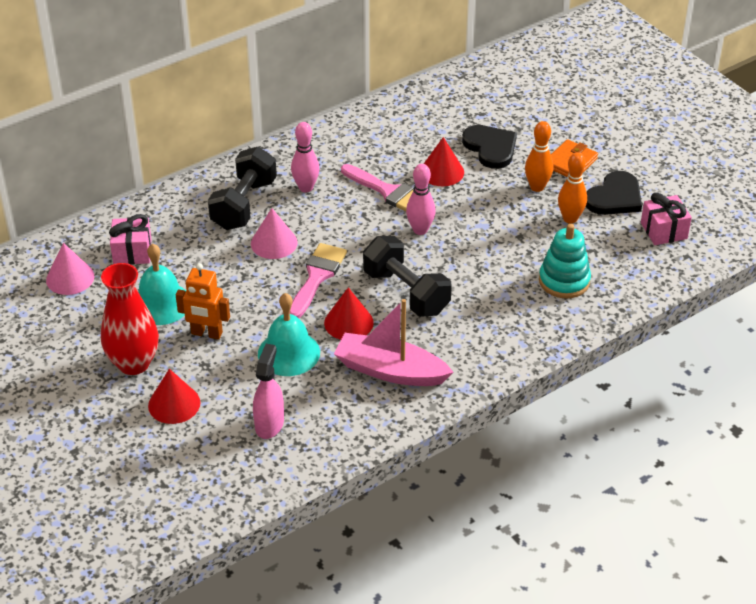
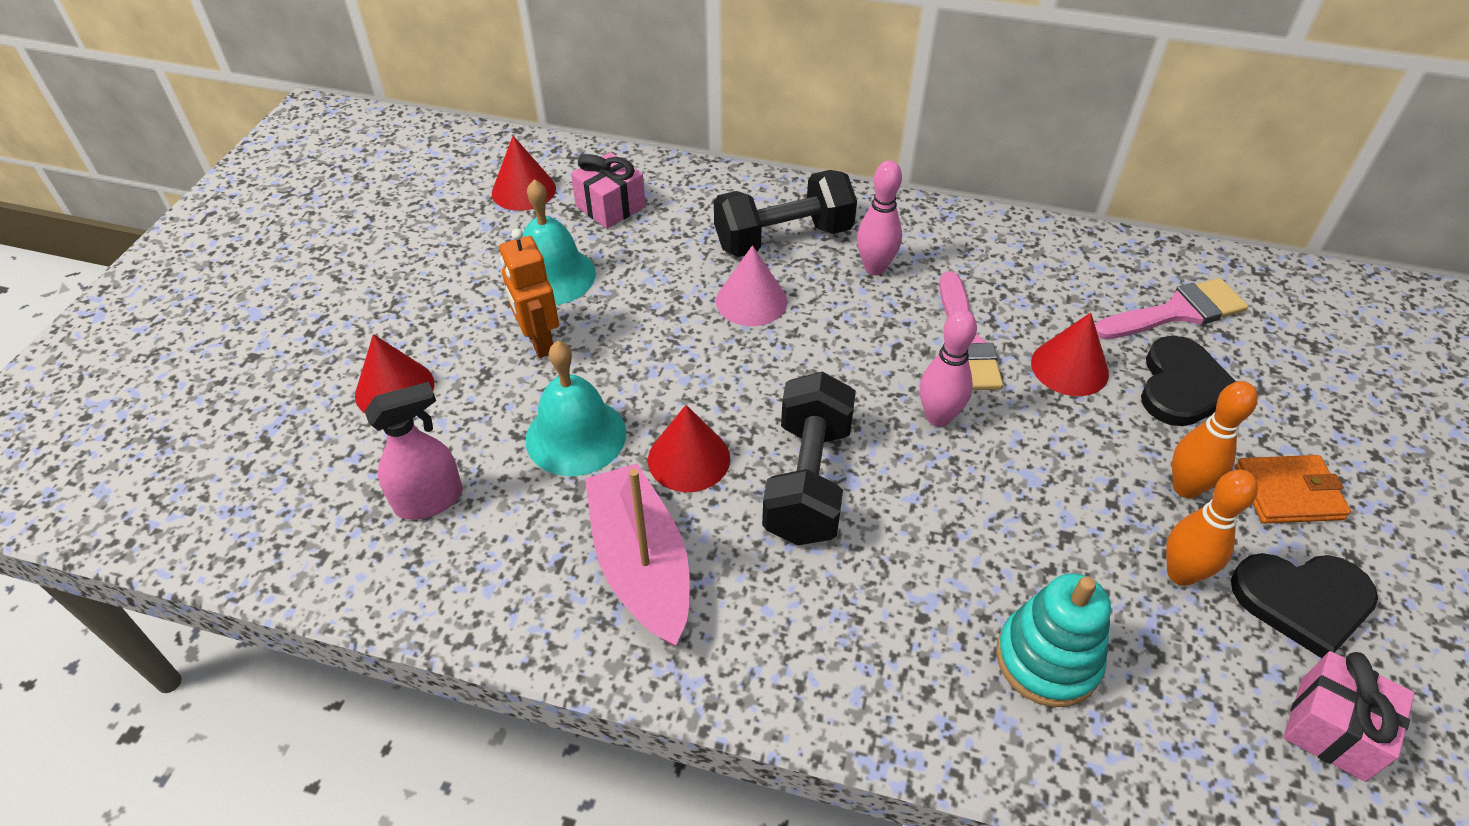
camera: 50 degrees right, 5 degrees up
pink cone [46,243,94,295] -> red cone [492,136,556,211]
red vase [101,263,159,375] -> none
pink brush [290,243,347,318] -> pink brush moved to [1095,278,1248,339]

